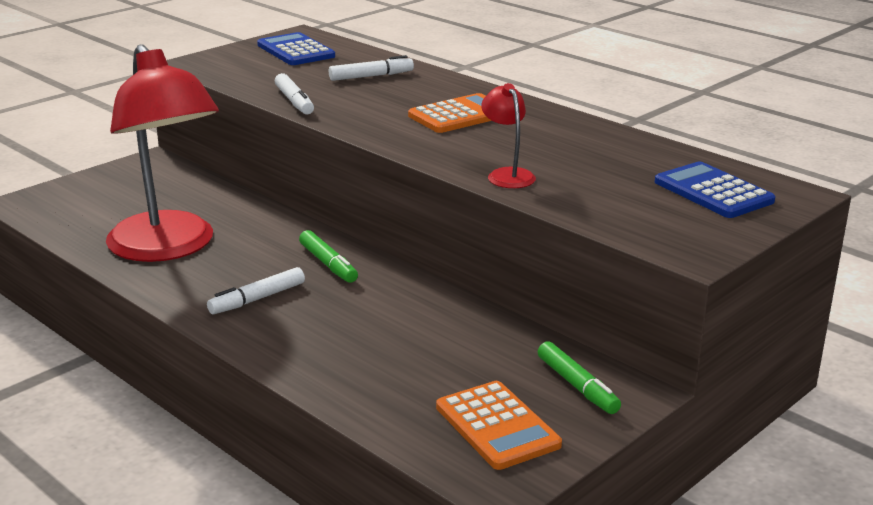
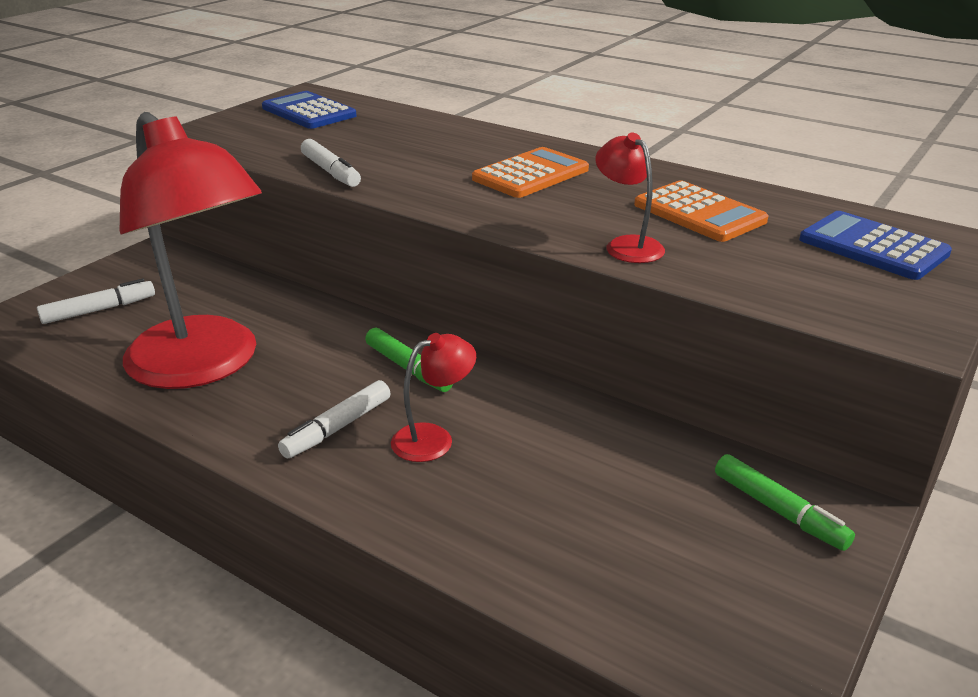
camera: 10 degrees left, 5 degrees up
white marker [329,55,414,81] -> white marker moved to [37,278,155,324]
orange calculator [436,381,562,470] -> orange calculator moved to [634,180,768,242]
none -> red lamp [391,333,476,462]

